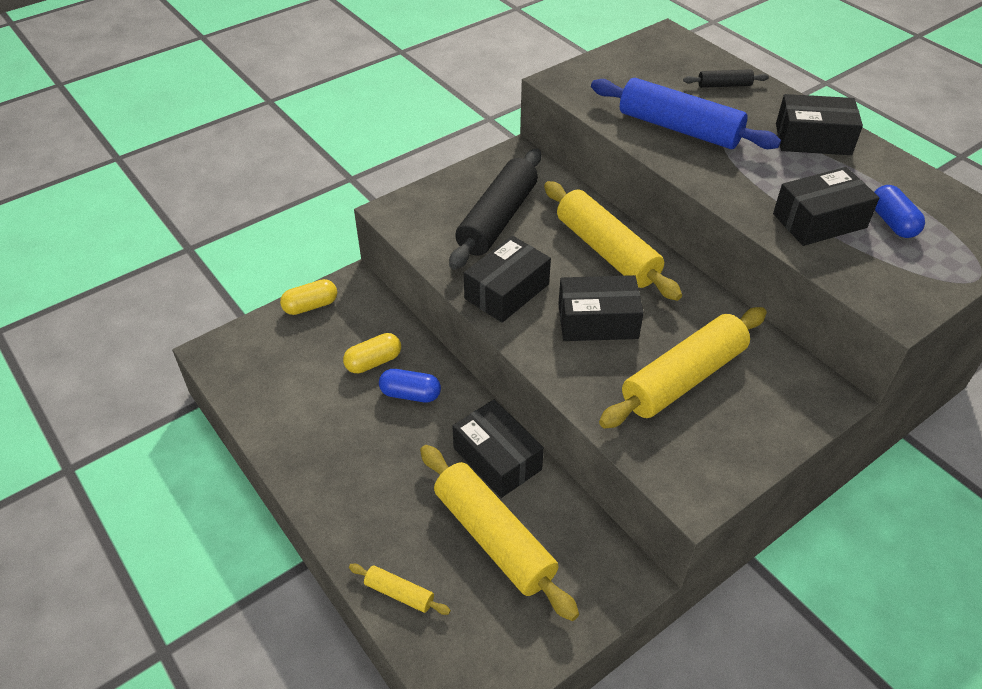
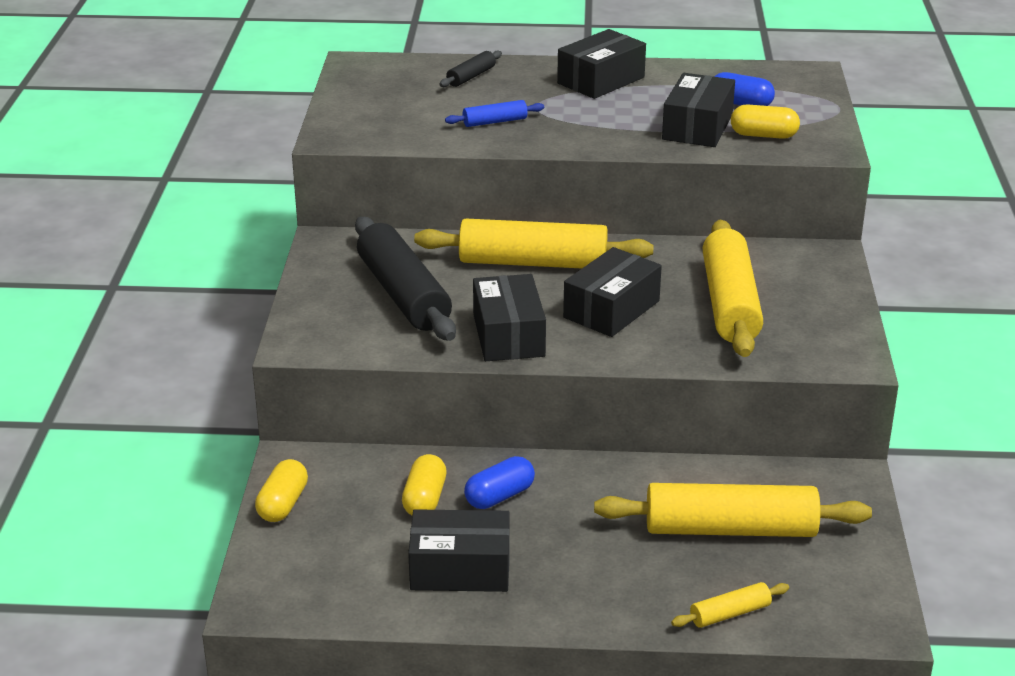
camera: 50 degrees left, 15 degrees down
black box [452,399,544,498] -> black box moved to [408,509,510,592]
blue rolling pin [591,78,781,149] -> blue rolling pin [445,100,544,127], size x0.45
none -> yellow capsule [731,104,800,139]

